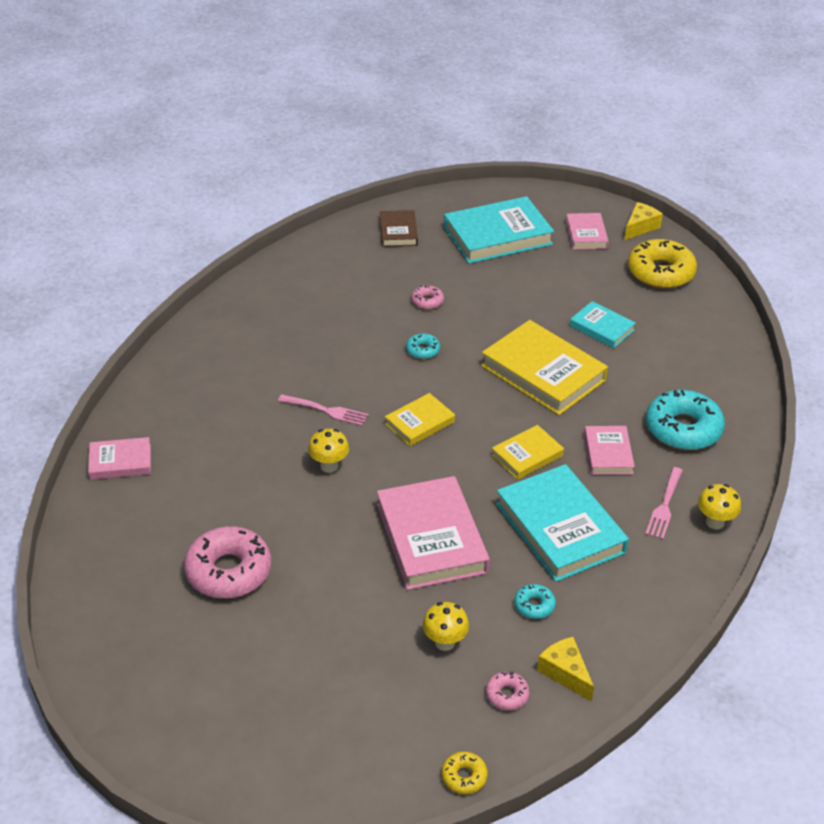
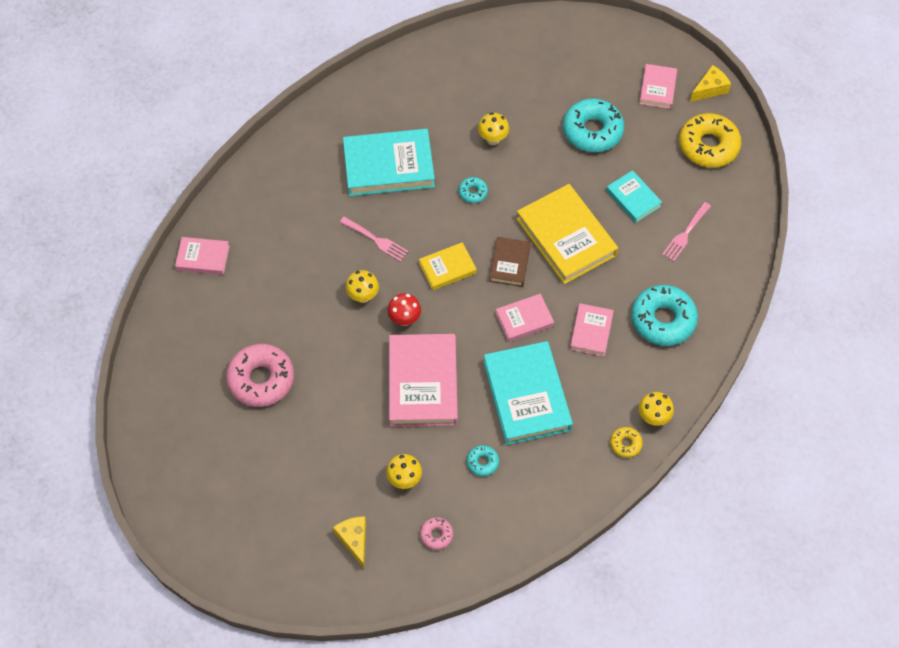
camera: 15 degrees right, 20 degrees up
brown book [380,210,418,247] -> brown book moved to [489,237,531,287]
pink donut [411,285,444,310] -> yellow mushroom [478,112,509,145]
yellow donut [442,752,488,794] -> yellow donut moved to [610,427,643,458]
turquoise book [444,196,554,264] -> turquoise book moved to [343,129,435,196]
yellow book [491,425,564,480] -> pink book [496,294,554,342]
yellow cheese [537,637,594,702] -> yellow cheese moved to [333,516,366,568]
pink fork [645,467,683,539] -> pink fork moved to [662,202,711,262]
none -> red mushroom [387,293,421,326]
none -> turquoise donut [563,98,624,152]

